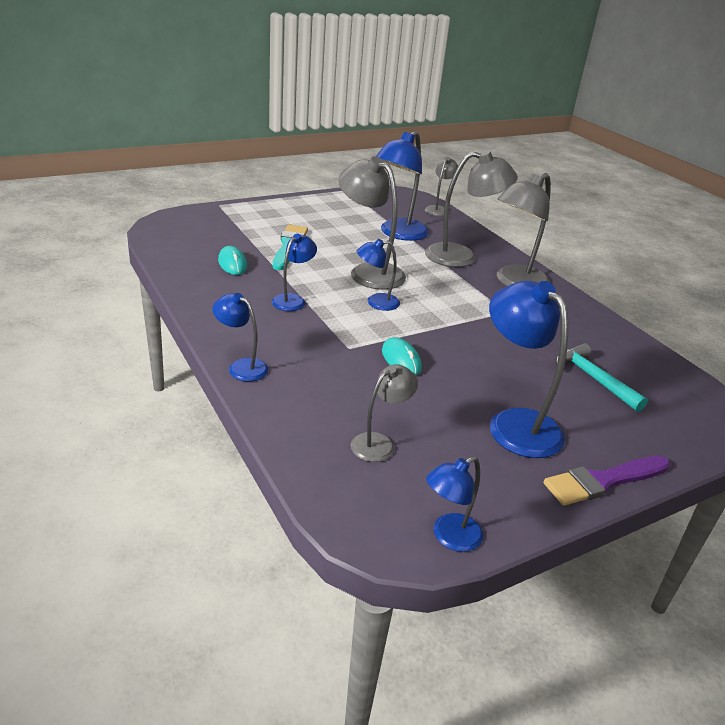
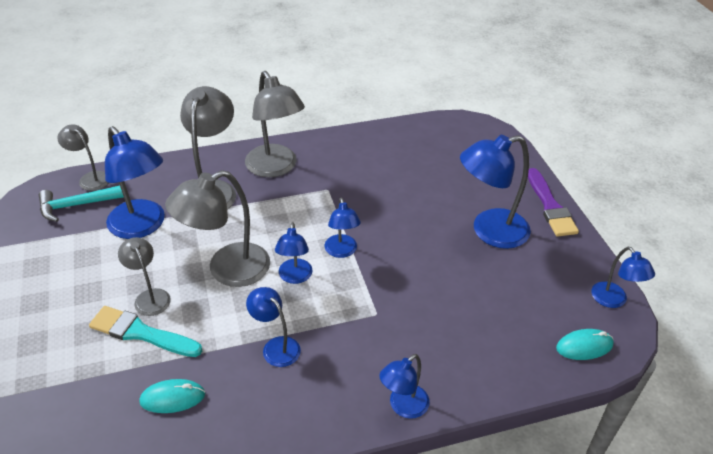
camera: 75 degrees left, 10 degrees up
grey lamp [351,364,418,462] -> grey lamp moved to [118,237,171,316]
turquoise mouse [382,337,422,375] -> turquoise mouse moved to [556,329,614,360]
turquoise hammer [555,343,648,412] -> turquoise hammer moved to [39,185,124,222]
none -> blue lamp [325,198,361,258]

